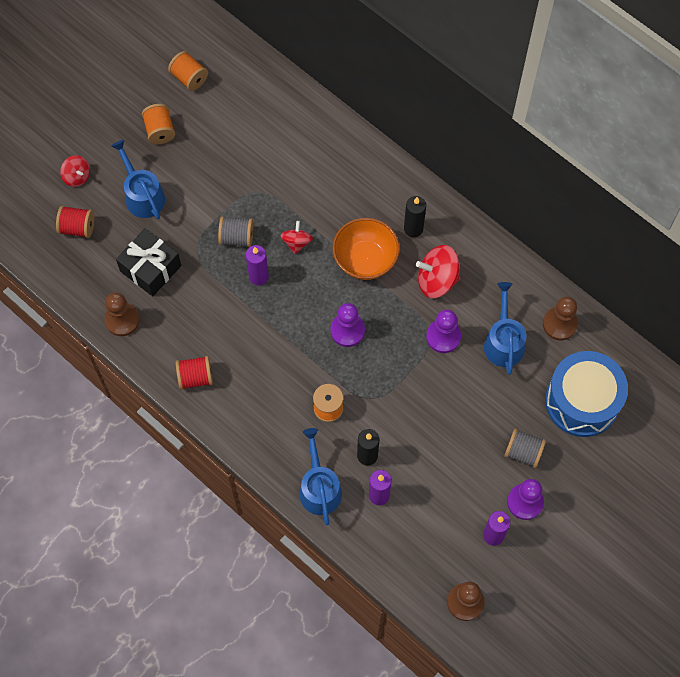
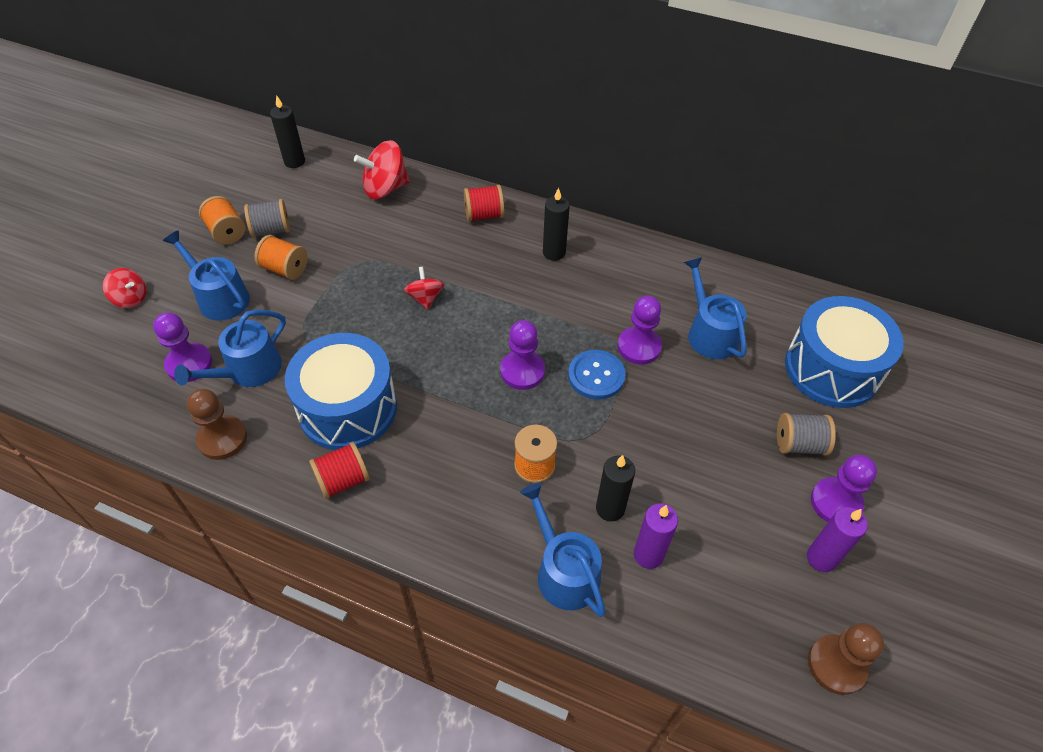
camera: 20 degrees left, 15 degrees down
red spool [56,206,94,238] -> red spool moved to [464,185,504,222]
black gift [116,228,181,296] -> blue watering can [174,310,286,387]
orange spool [168,51,208,91] -> orange spool moved to [254,235,308,280]
grey spool [218,216,253,247] -> grey spool moved to [244,199,290,238]
purple candle [246,245,269,286] -> none
orange bowl [332,218,400,280] -> none
red spinning top [416,245,460,298] -> red spinning top moved to [354,140,409,199]
brown pawn [543,297,578,340] -> none
none -> purple pawn [153,312,212,382]
none -> black candle [270,95,305,168]
none -> blue drum [285,333,397,450]
none -> blue button [568,350,626,399]

